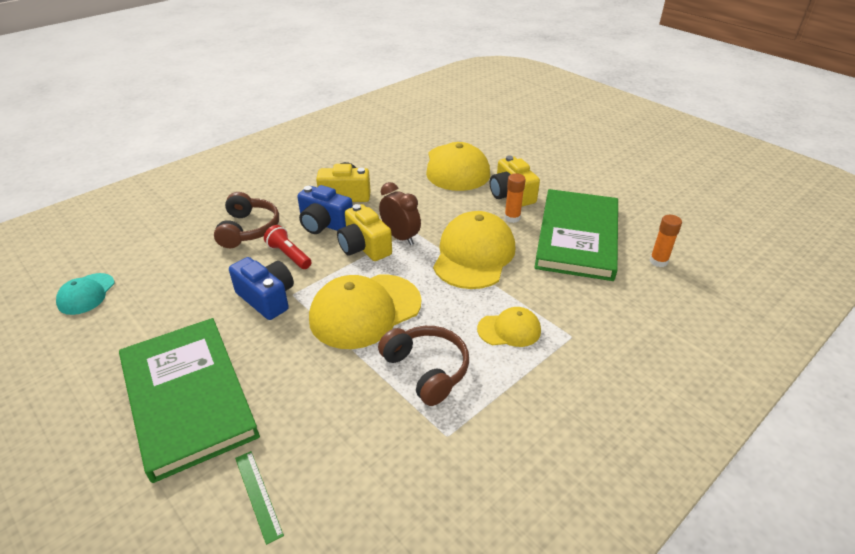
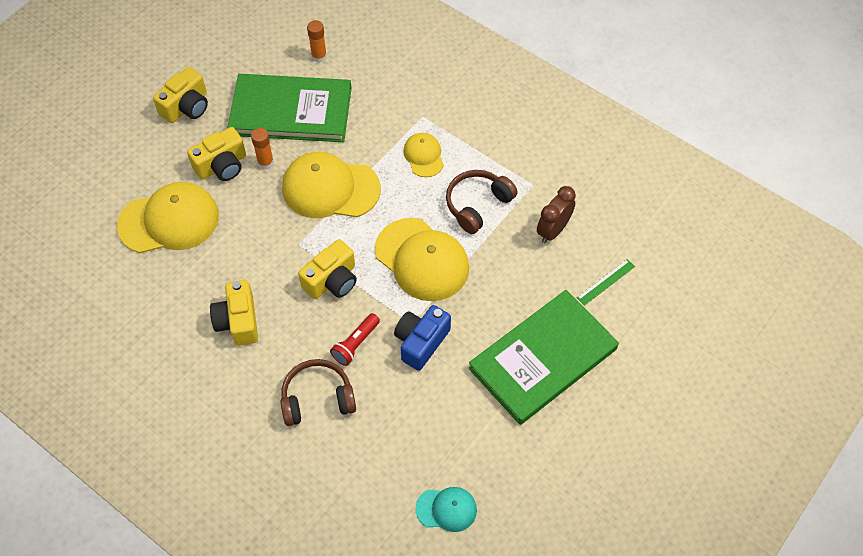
camera: 100 degrees left, 20 degrees up
blue camera [297,185,353,234] -> none
brown clock [379,182,421,245] -> brown clock moved to [537,186,576,243]
none -> yellow camera [153,67,208,123]

